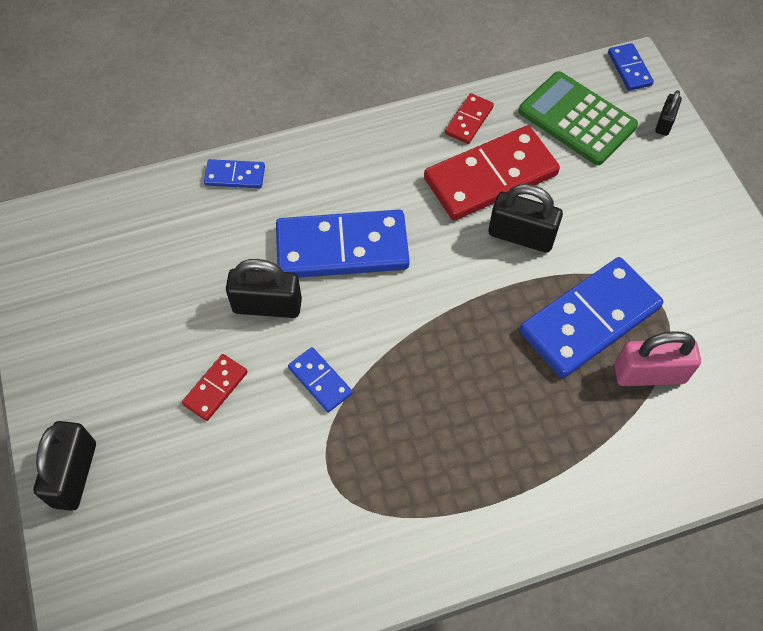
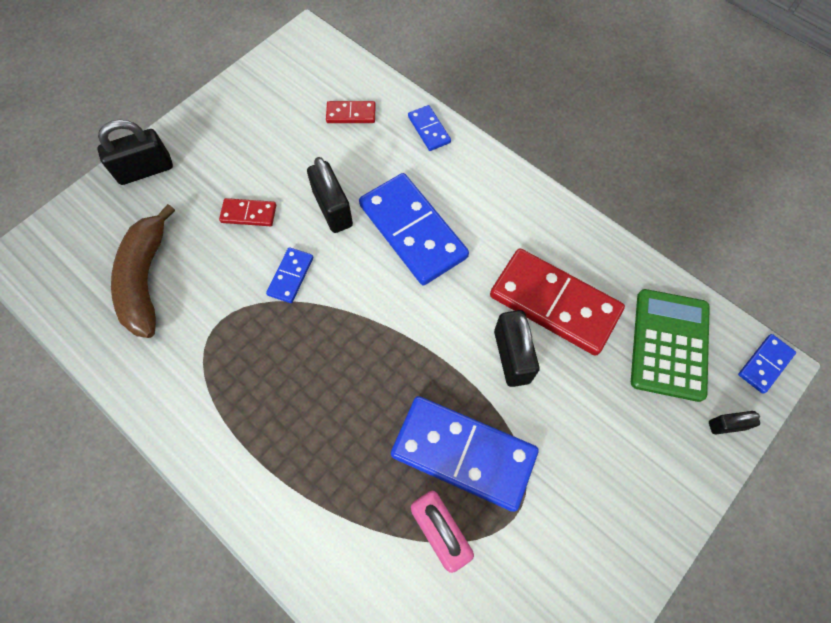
camera: 60 degrees right, 5 degrees up
red domino [445,93,494,144] -> red domino moved to [326,101,376,123]
none -> brown banana [111,204,175,338]

